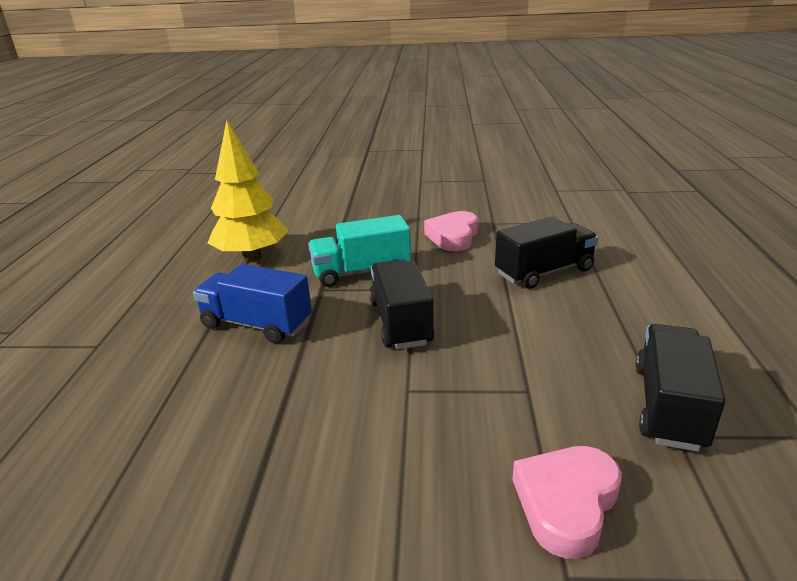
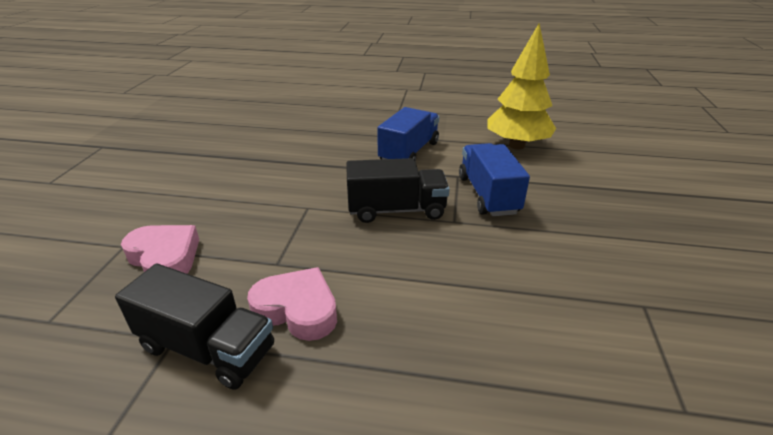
camera: 95 degrees right, 5 degrees up
turquoise truck [308,215,411,287] -> blue truck [459,143,530,216]
pink heart [424,211,478,251] -> pink heart moved to [247,267,337,341]
black truck [495,217,598,289] -> none

